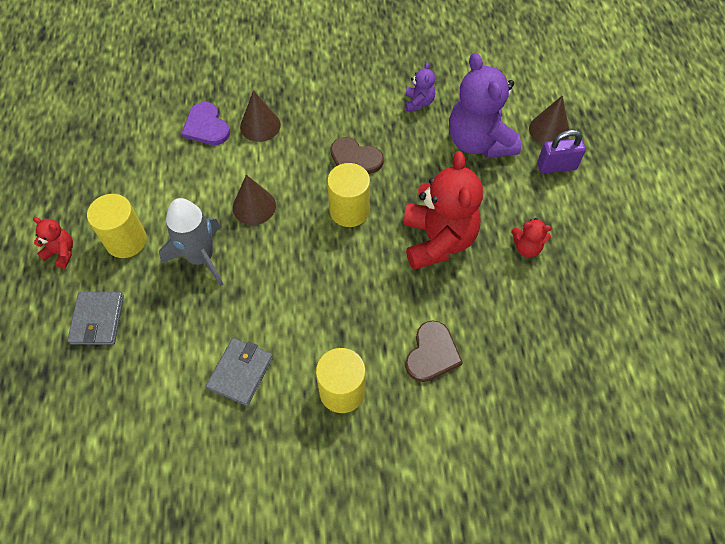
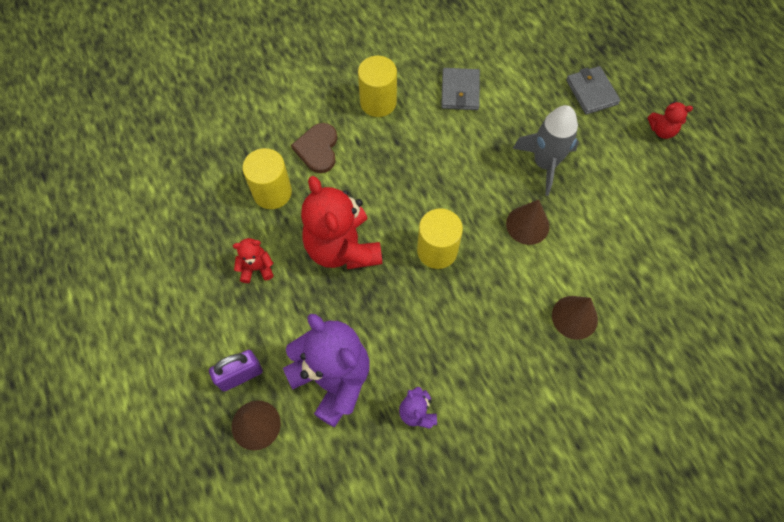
camera: 160 degrees right, 5 degrees up
yellow cylinder [87,194,147,258] -> yellow cylinder moved to [243,148,292,209]
purple heart [182,102,230,145] -> none
brown heart [331,137,384,174] -> none

